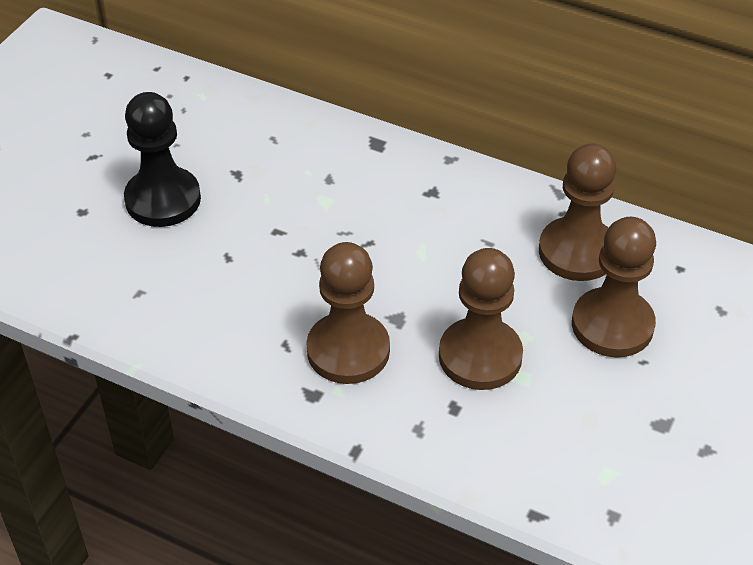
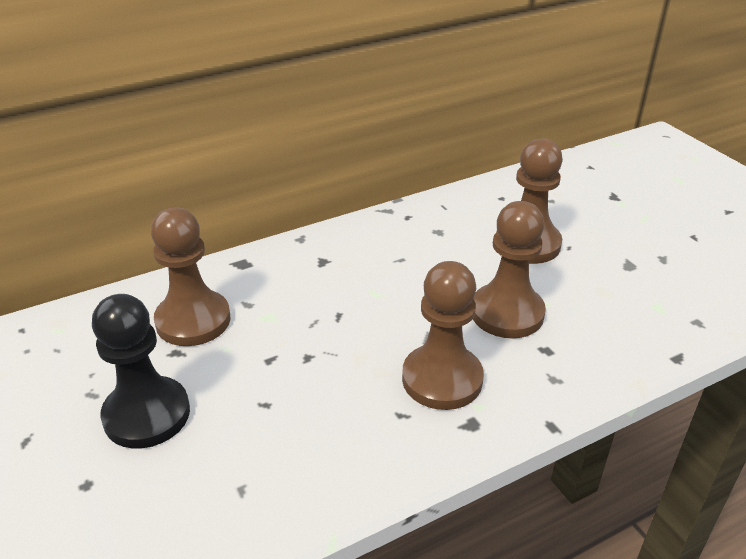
camera: 55 degrees left, 10 degrees down
brown pawn [539,143,616,281] -> brown pawn moved to [151,207,230,346]

